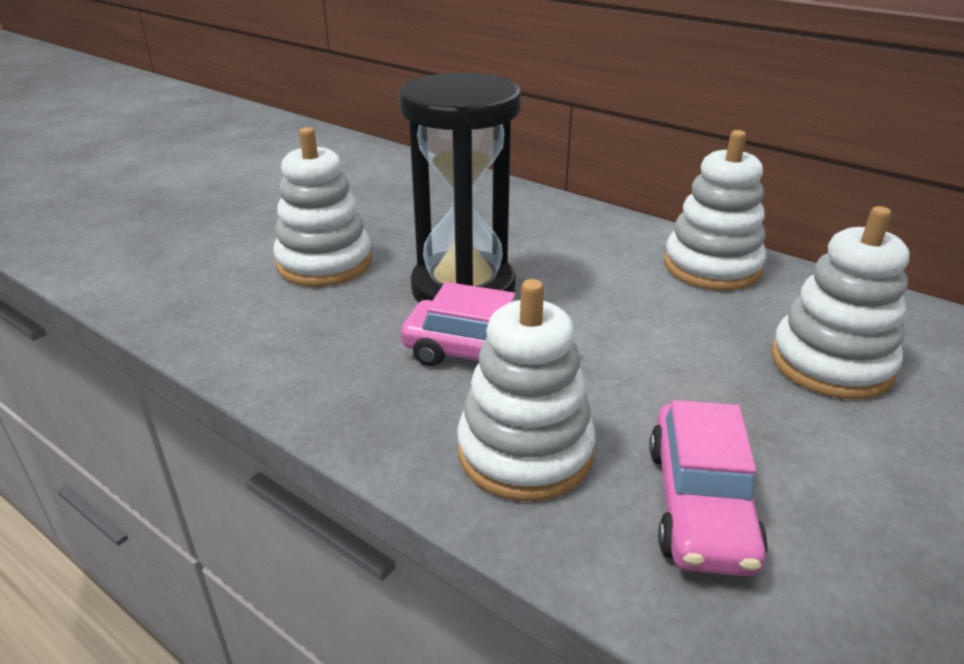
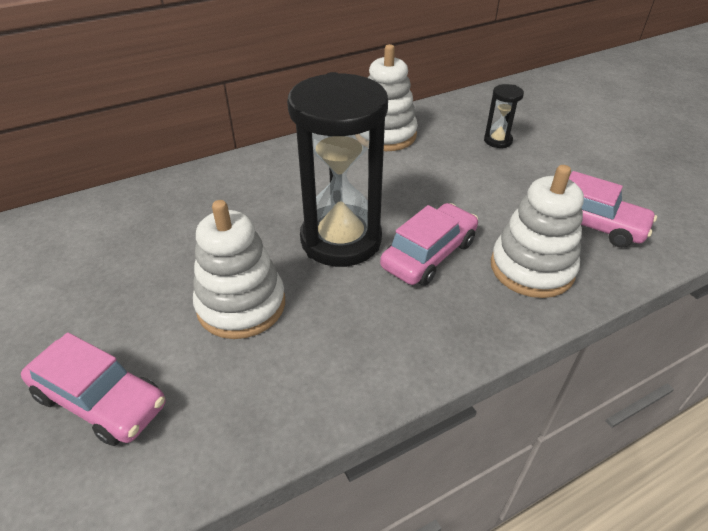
camera: 65 degrees left, 10 degrees up
white stacking toy [771,206,910,400] -> black hourglass [484,84,524,148]
none -> pink car [21,332,166,446]

